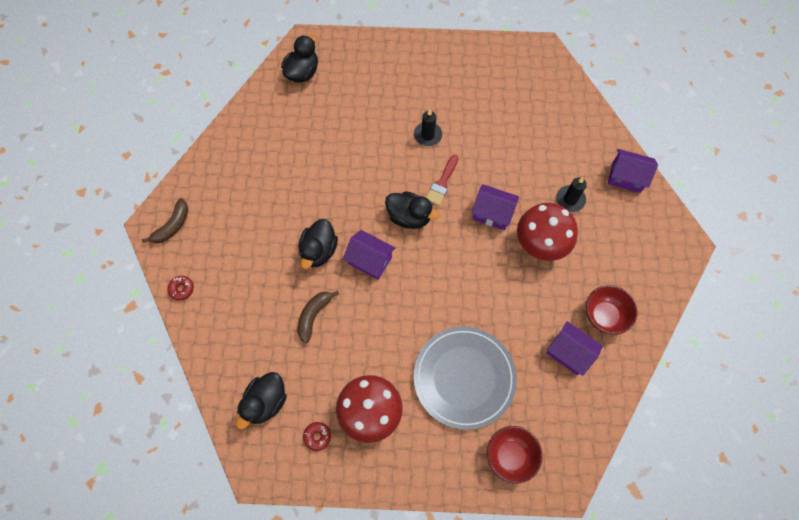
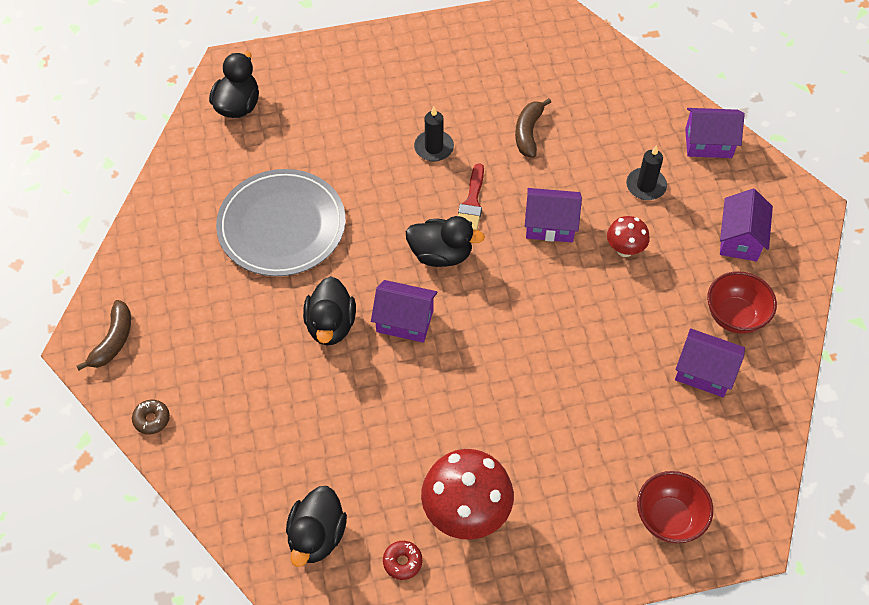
camera: 15 degrees left, 10 degrees down
red donut [167,276,194,301] -> brown donut [132,400,170,435]
brown banana [298,291,339,343] -> brown banana moved to [515,98,551,158]
grey plate [414,326,517,430] -> grey plate moved to [216,169,346,276]
red mushroom [517,203,578,261] -> red mushroom [607,216,650,257], size x0.53
none -> purple house [720,189,773,262]

